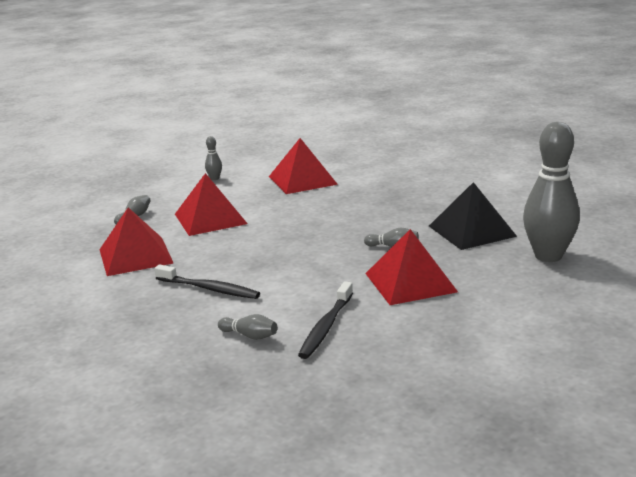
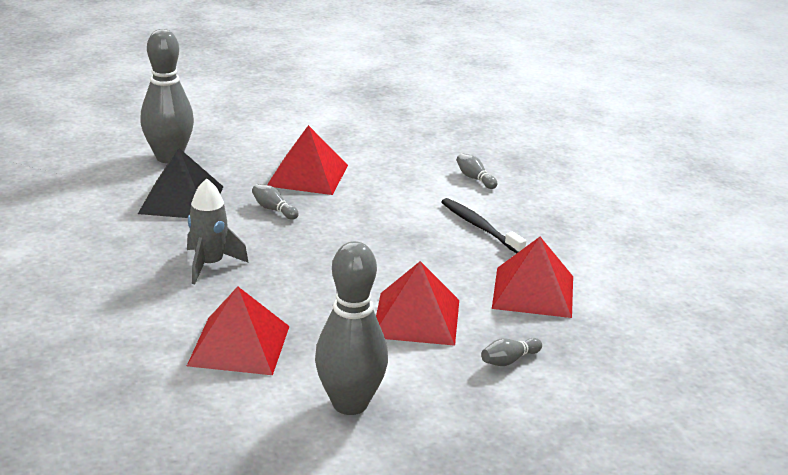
camera: 155 degrees left, 5 degrees up
grey bowling pin [205,136,222,180] -> grey bowling pin [315,241,388,415], size x2.45
black toothbrush [298,281,353,359] -> none
none -> grey rocket [187,178,249,284]

